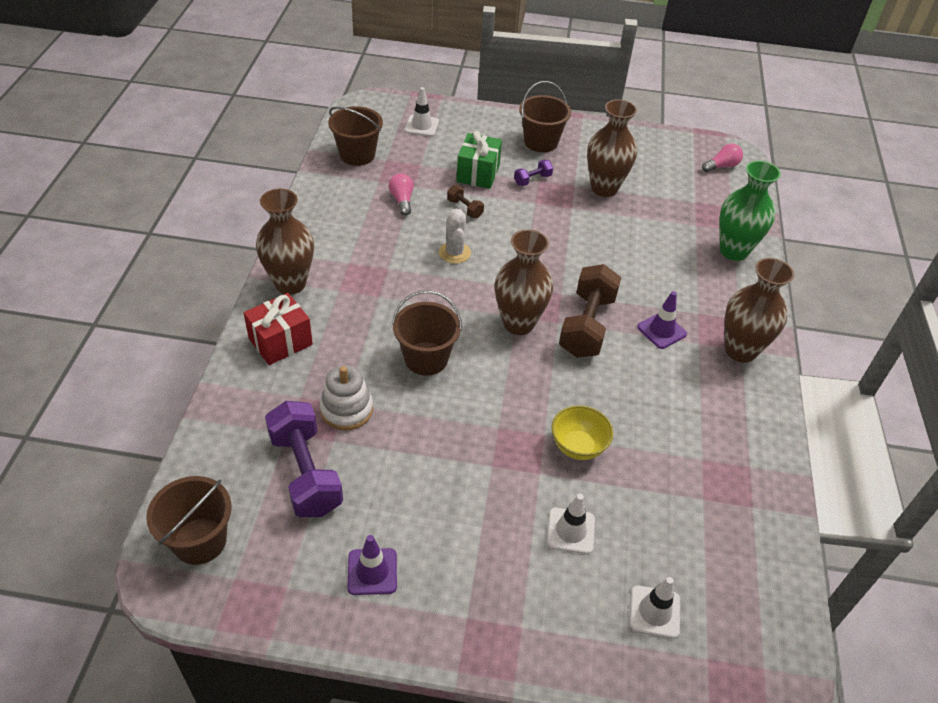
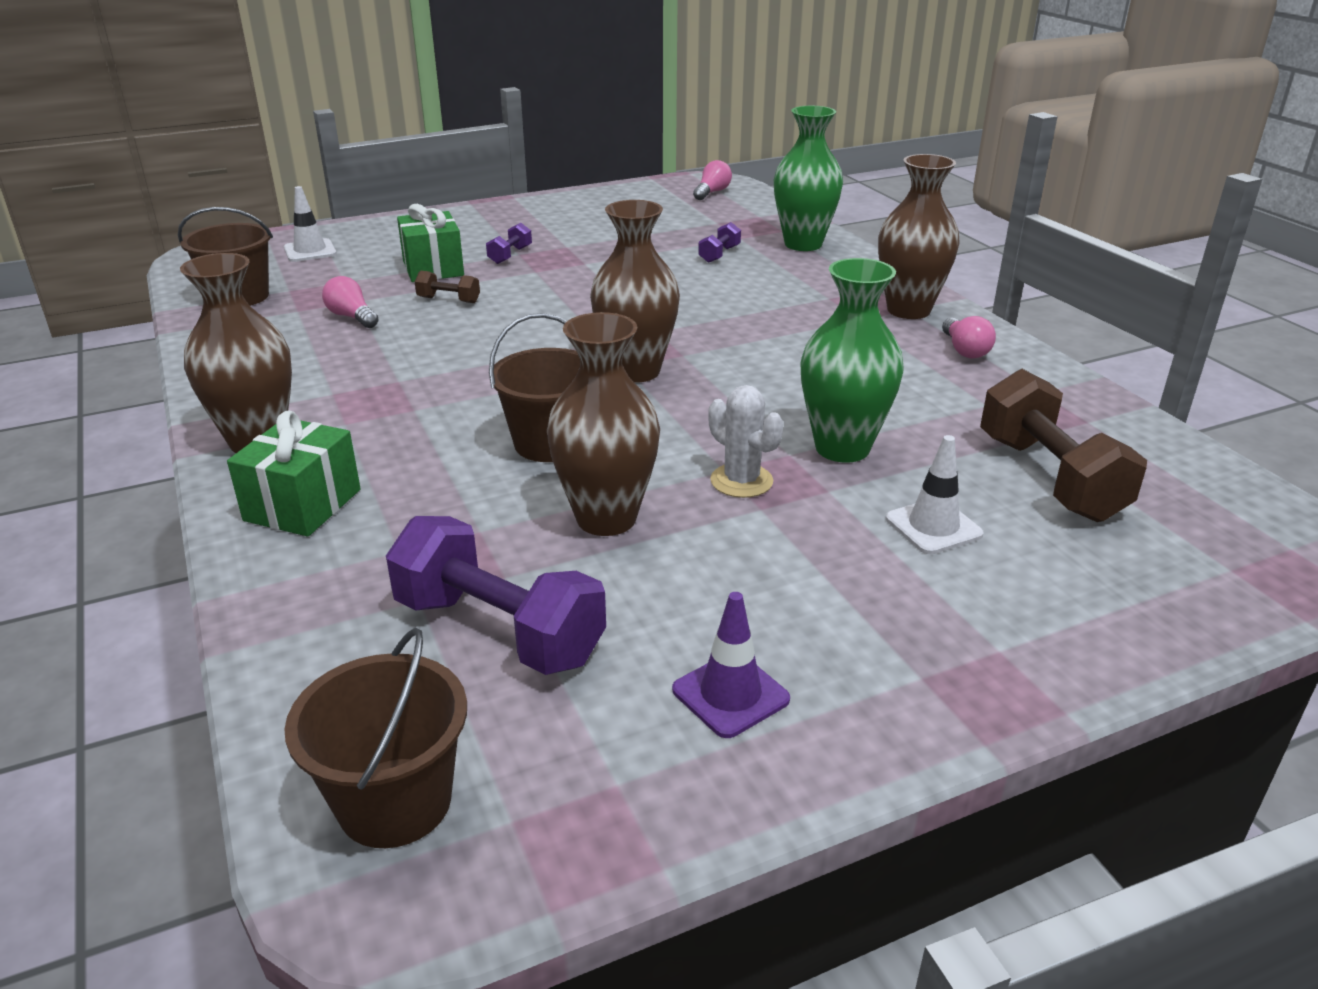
camera: 30 degrees left, 15 degrees down
red gift [244,293,313,365] -> green gift [227,410,361,537]
white stacking toy [320,365,373,431] -> none
white cactus [439,209,471,264] -> white cactus moved to [708,385,784,498]
brown bucket [519,81,571,152] -> none
yellow bowl [552,405,613,460] -> green vase [800,258,904,463]
brown dumbbell [559,264,621,358] -> brown dumbbell moved to [980,369,1147,522]
brown vase [587,99,637,197] -> brown vase moved to [547,312,660,536]
white traffic cone [629,577,680,639] -> none
purple traffic cone [637,291,687,349] -> none
none -> purple dumbbell [698,222,741,263]
none -> pink light bulb [942,316,996,358]

